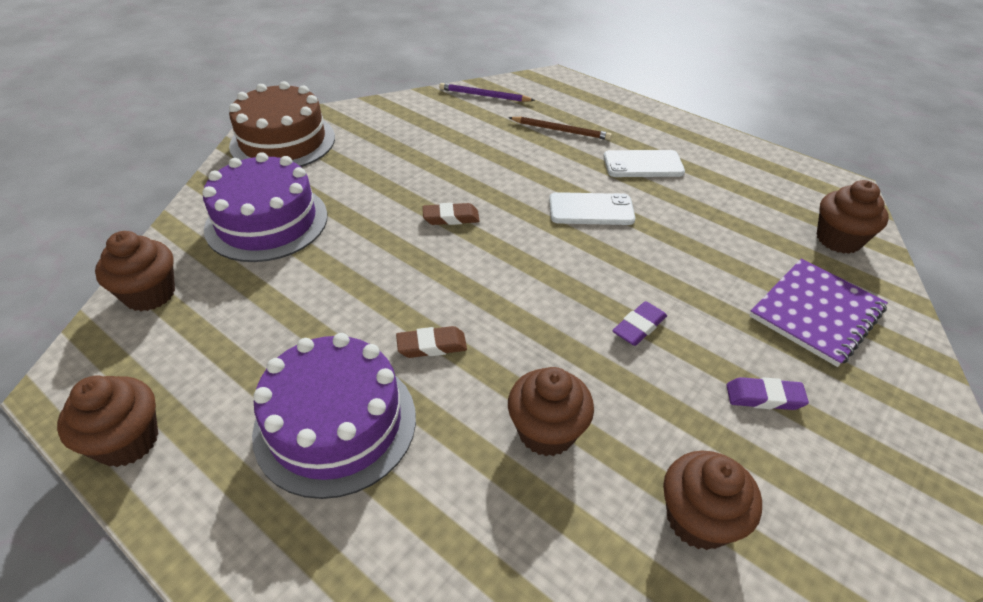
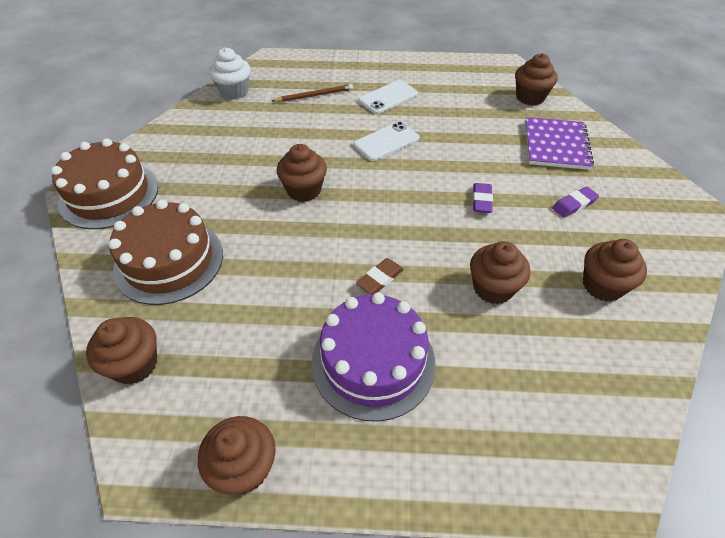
camera: 35 degrees left, 5 degrees up
purple cake [202,152,328,262] -> brown cake [109,200,223,305]
brown eraser [423,203,479,225] -> brown cupcake [277,144,327,202]
purple pencil [439,83,535,102] -> white cupcake [209,48,251,99]

